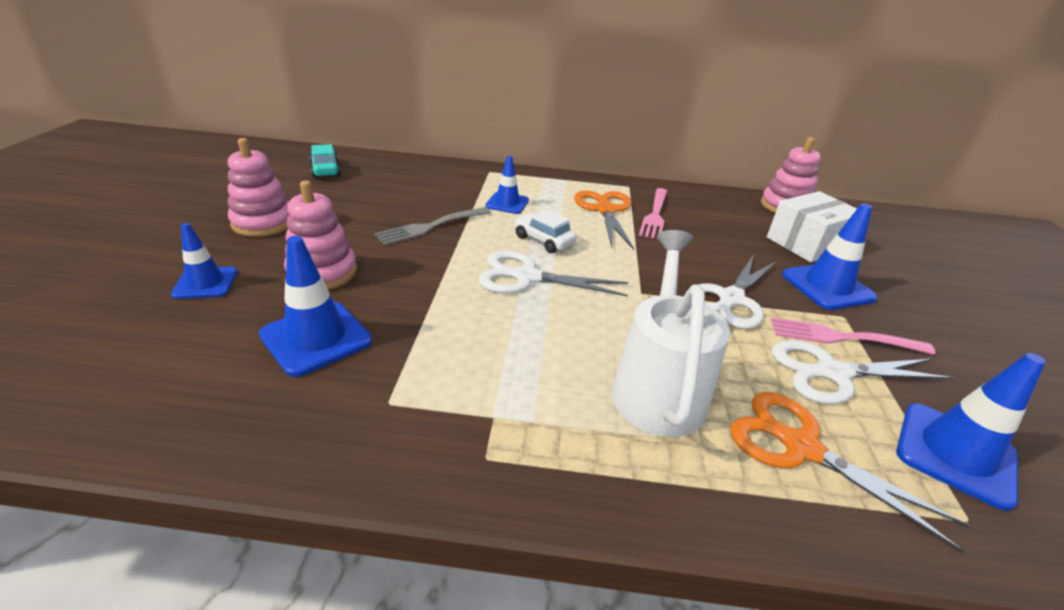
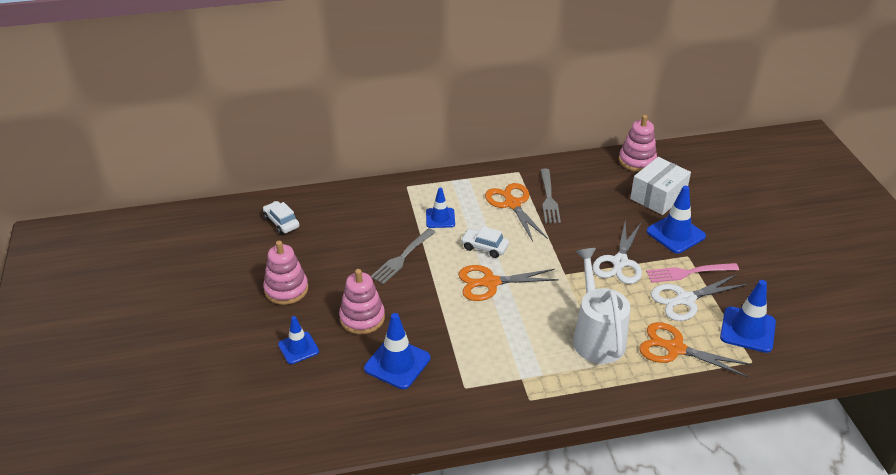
camera: 15 degrees left, 5 degrees up
turquoise car [309,144,341,178] -> white car [263,201,300,234]
white scissors [478,251,628,297] -> orange scissors [458,265,559,301]
pink fork [639,188,668,239] -> grey fork [541,169,561,223]

